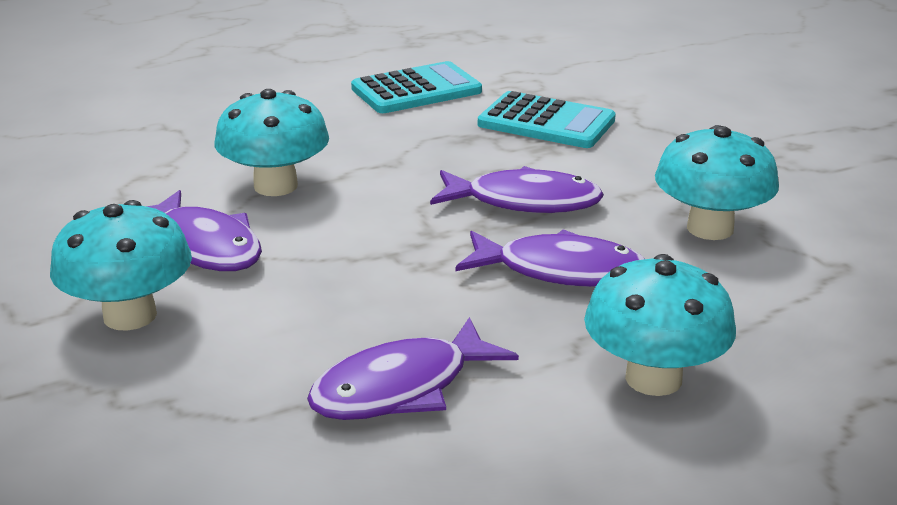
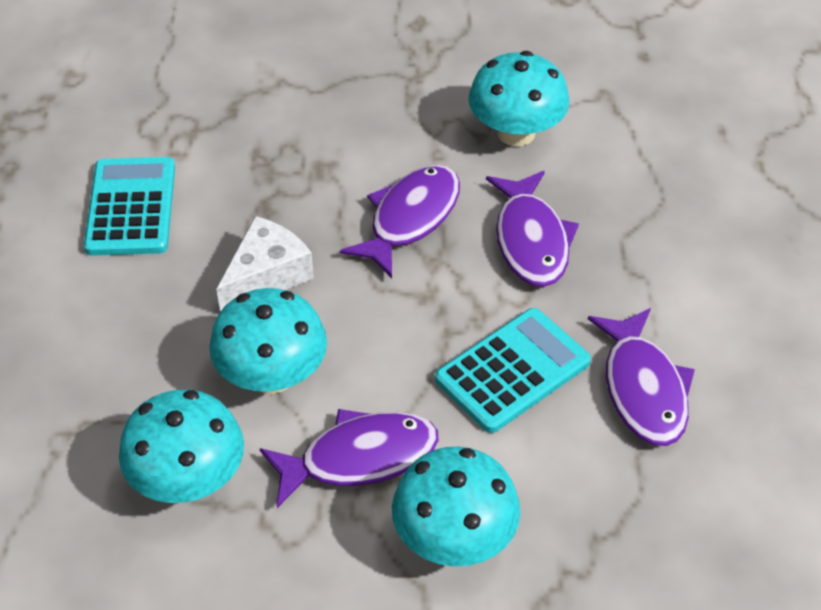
camera: 65 degrees left, 20 degrees up
purple fish [455,229,644,287] -> purple fish turned 135 degrees clockwise [486,171,579,287]
turquoise calculator [478,91,616,148] -> turquoise calculator moved to [435,308,591,433]
turquoise mushroom [584,254,736,396] -> turquoise mushroom moved to [119,390,244,503]
none -> white cheese [216,216,314,312]

